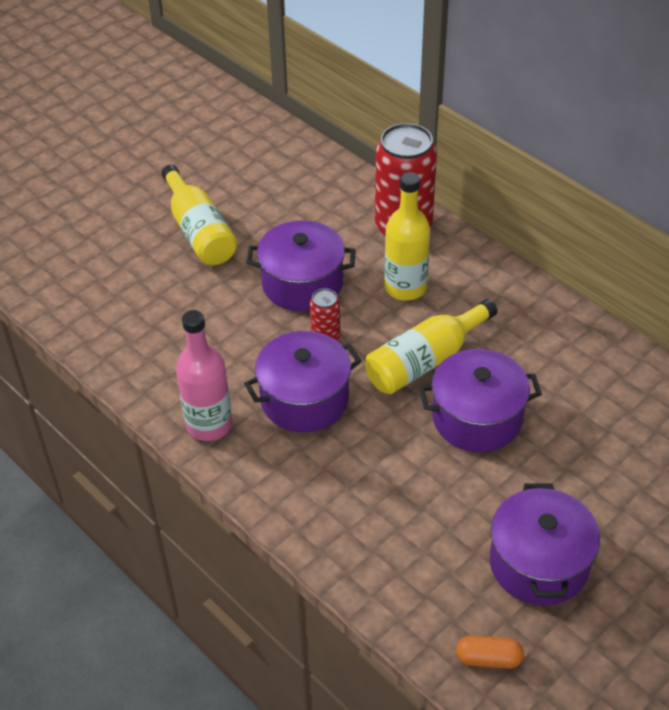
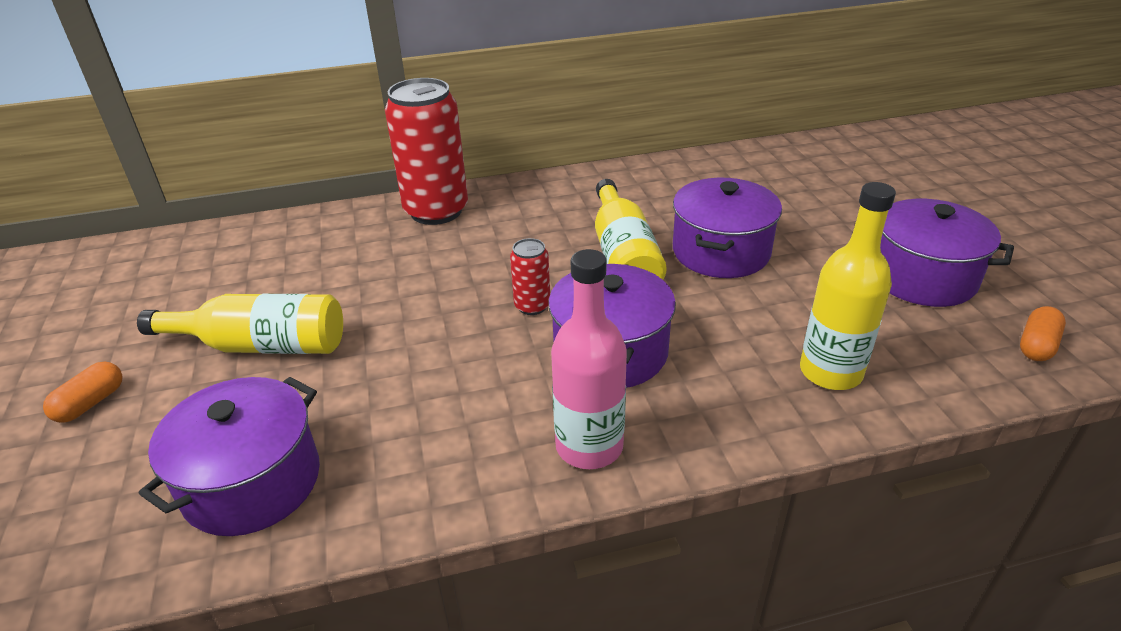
camera: 60 degrees left, 10 degrees down
purple pot [246,220,356,311] -> purple pot moved to [138,377,320,536]
yellow bottle [384,172,430,301] -> yellow bottle moved to [800,182,896,390]
none -> orange capsule [43,361,123,423]

